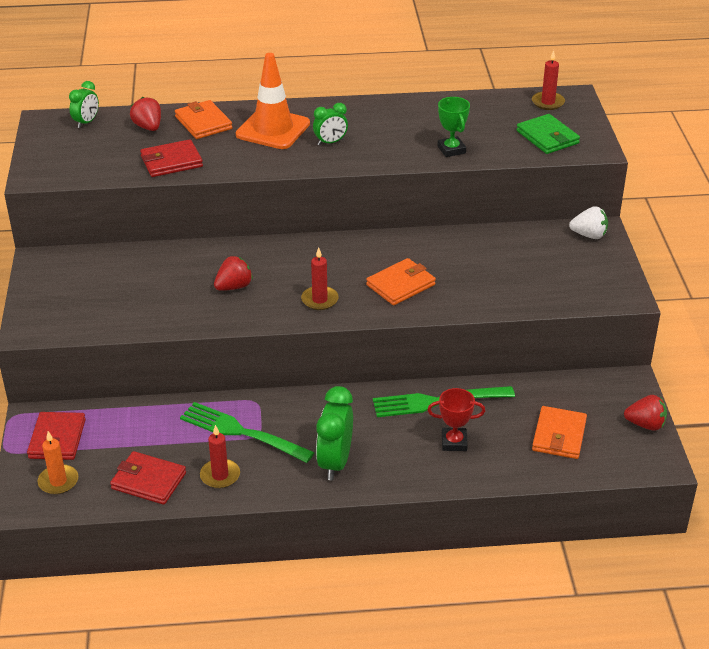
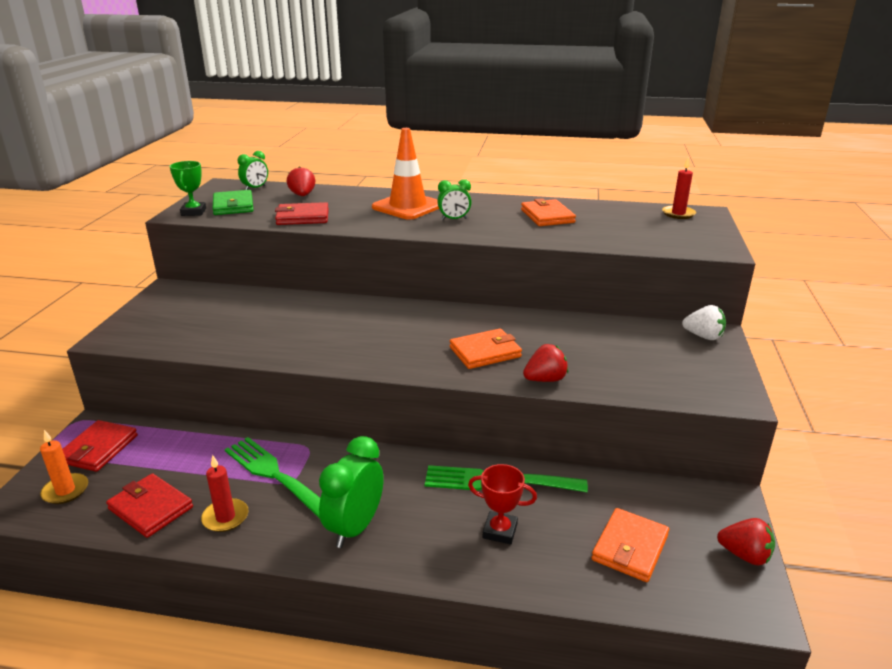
camera: 15 degrees right, 10 degrees down
orange wallet [175,100,233,139] -> orange wallet moved to [521,198,576,226]
red strawberry [214,256,253,291] -> red strawberry moved to [523,344,568,382]
red candle [301,247,339,310] -> none
green trophy [437,97,470,157] -> green trophy moved to [169,161,206,216]
green wallet [516,114,580,154] -> green wallet moved to [212,190,253,215]

